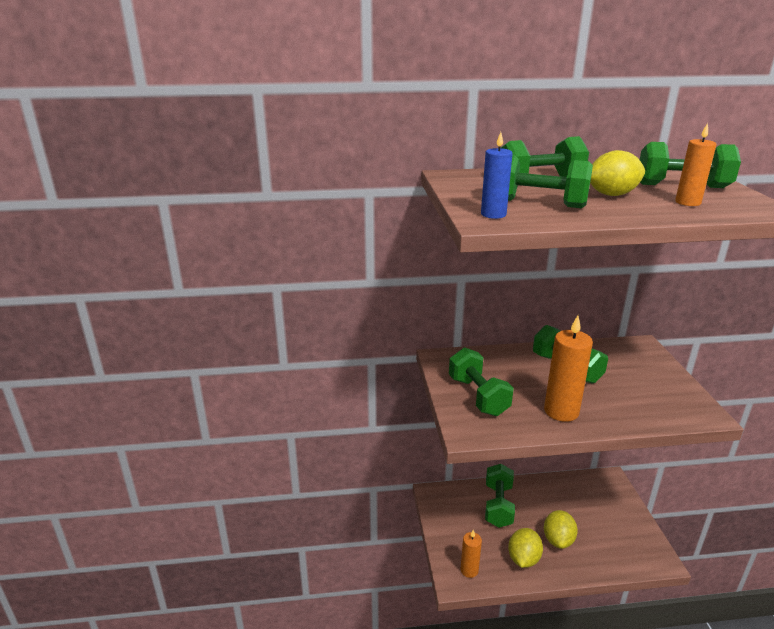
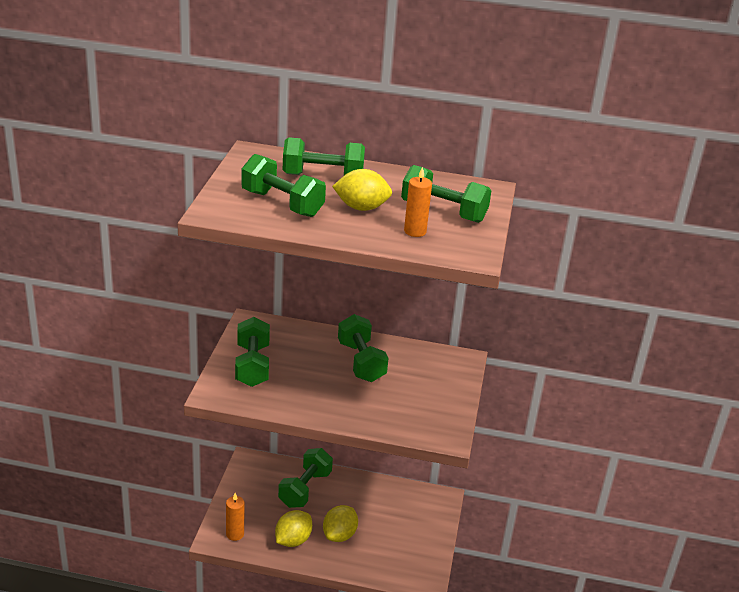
camera: 15 degrees right, 5 degrees up
blue candle [481,132,513,219] -> none
orange candle [544,315,593,422] -> none

